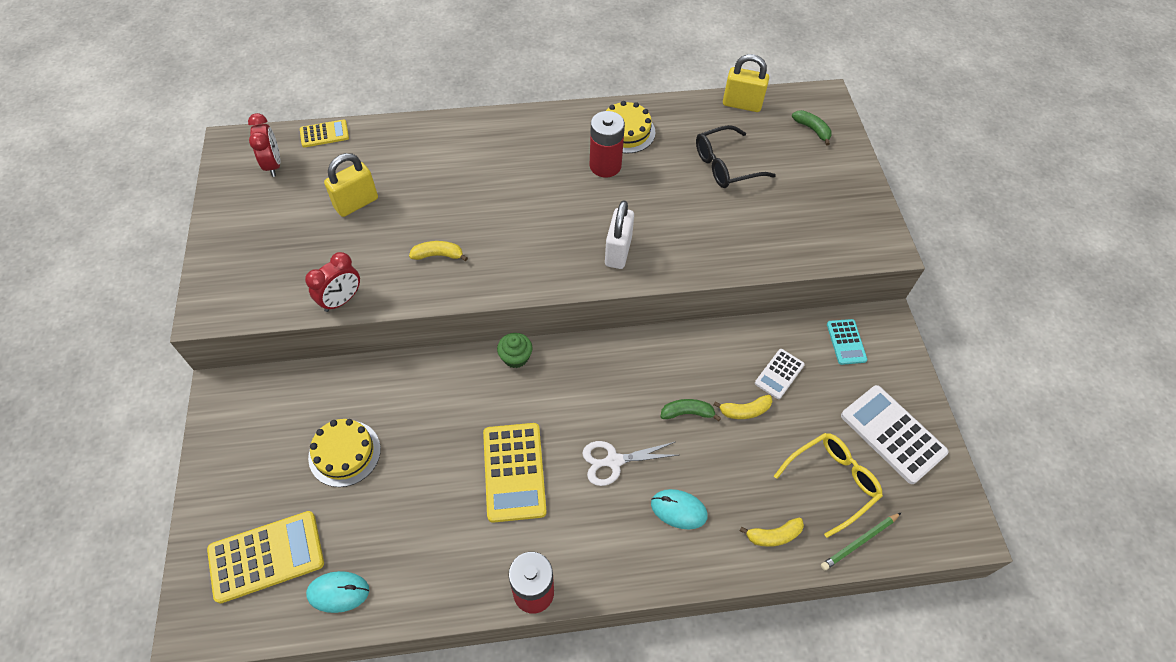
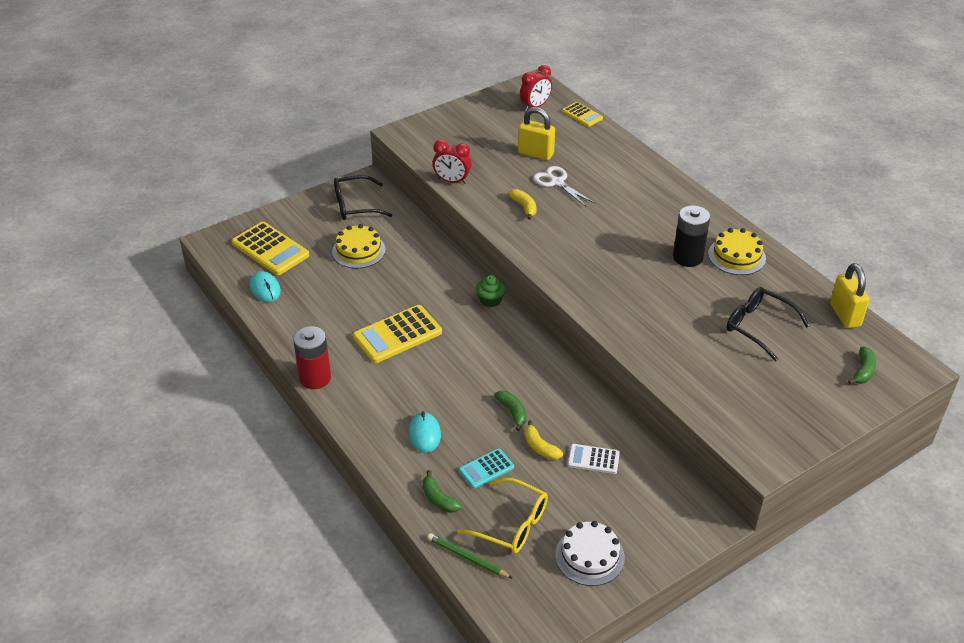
camera: 65 degrees right, 15 degrees down
white scissors [582,441,678,486] -> white scissors moved to [533,166,595,206]
red battery [590,111,625,177] -> black battery [673,205,710,267]
white padlock [605,200,634,269] -> none
yellow banana [740,518,804,547] -> green banana [422,470,462,513]
turquoise calculator [827,319,868,365] -> turquoise calculator moved to [459,448,514,489]
white calculator [841,385,948,484] -> white cake [555,521,625,586]
none -> black glasses [334,175,392,220]

